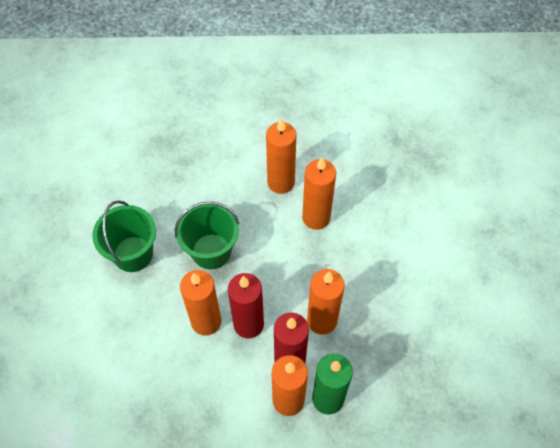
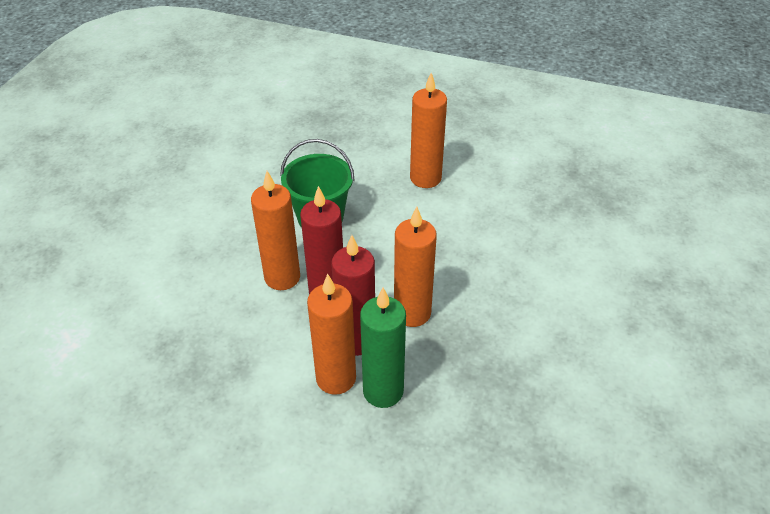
camera: 20 degrees right, 15 degrees down
green bucket [92,200,156,272] -> none
orange candle [302,157,336,230] -> none

